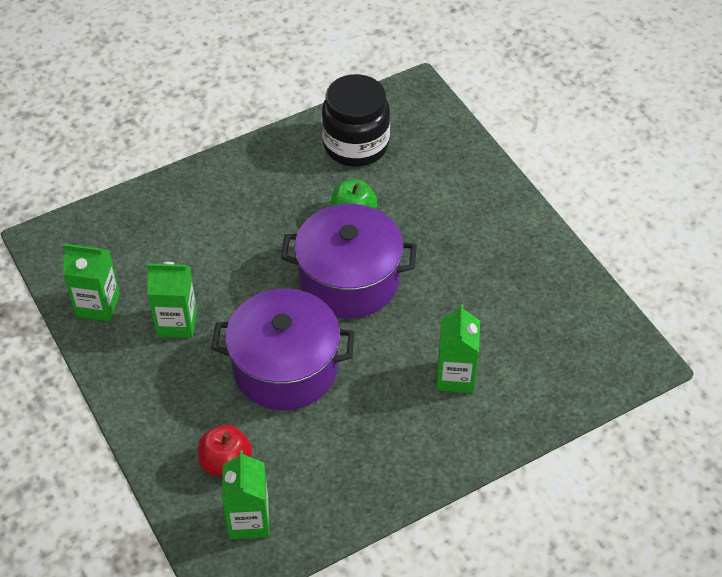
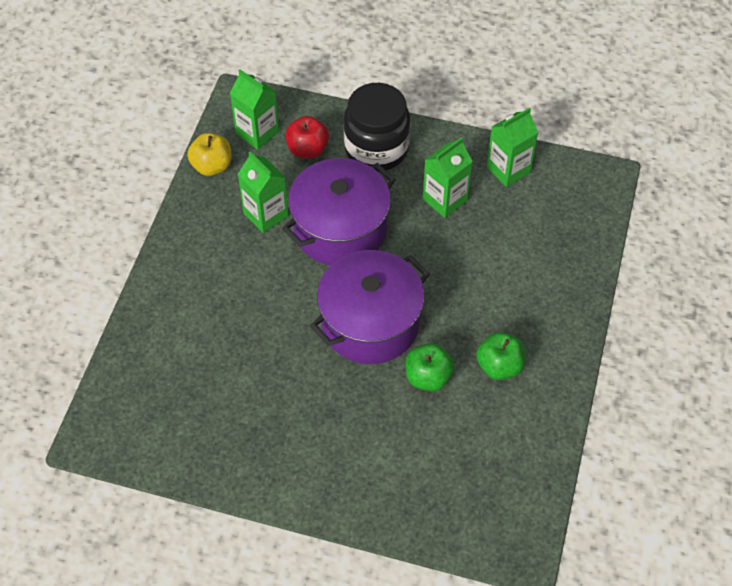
camera: 135 degrees right, 5 degrees up
black jar [322,74,390,167] -> black jar moved to [343,83,410,172]
green carton [436,304,480,393] -> green carton moved to [238,152,289,233]
none -> yellow apple [187,133,231,176]
none -> green apple [476,332,525,380]

